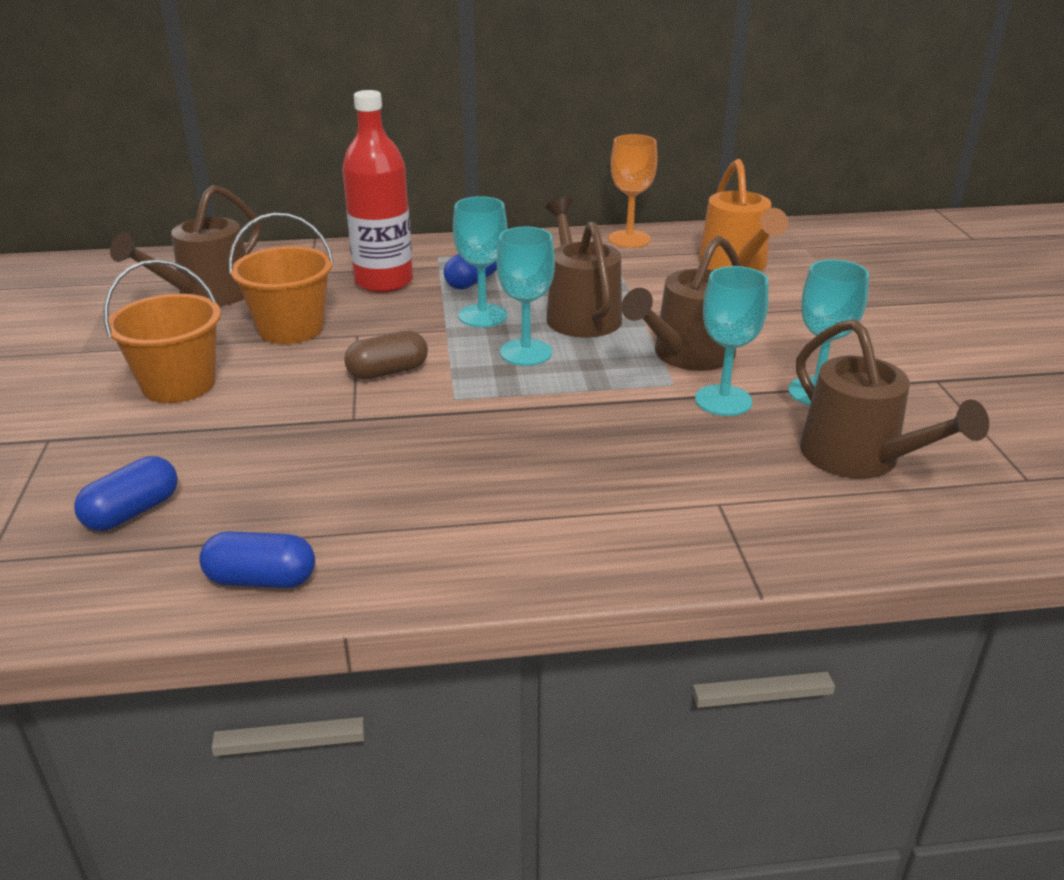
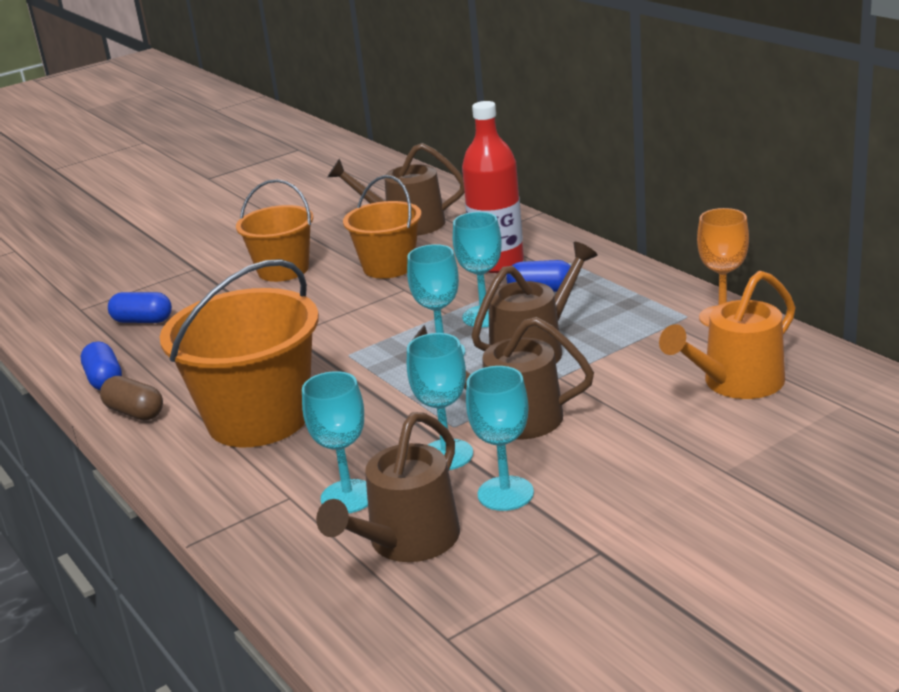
camera: 65 degrees right, 5 degrees down
brown capsule [344,331,428,380] -> brown capsule moved to [100,376,163,420]
none -> orange bucket [160,259,319,447]
none -> turquoise goblet [302,371,368,513]

